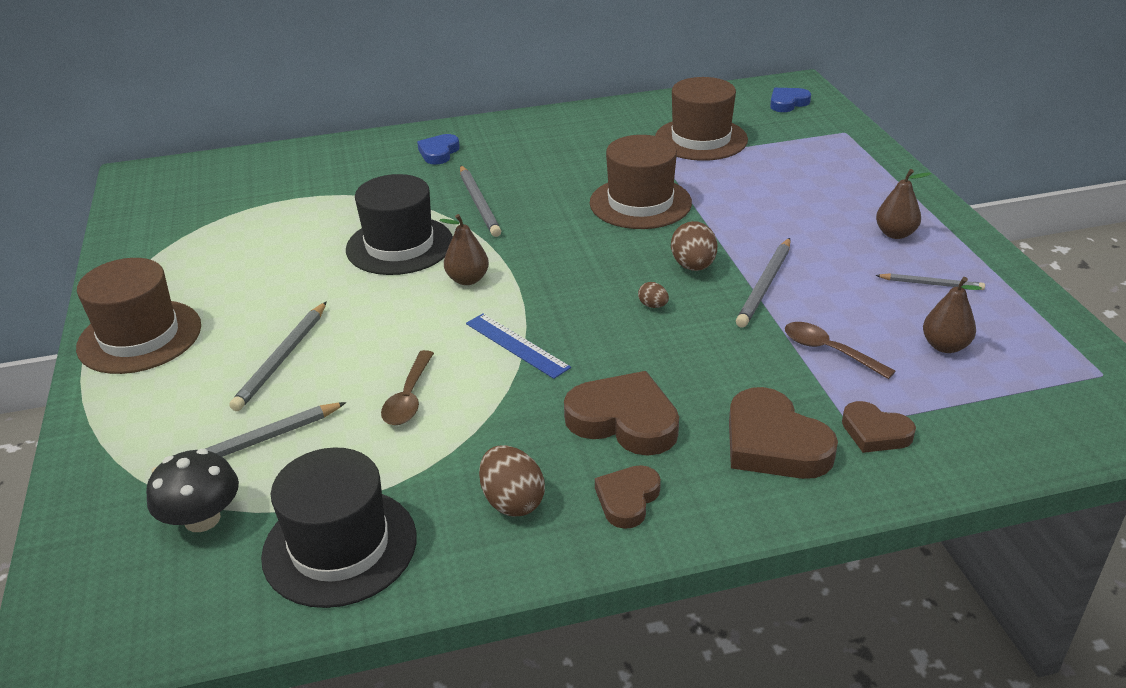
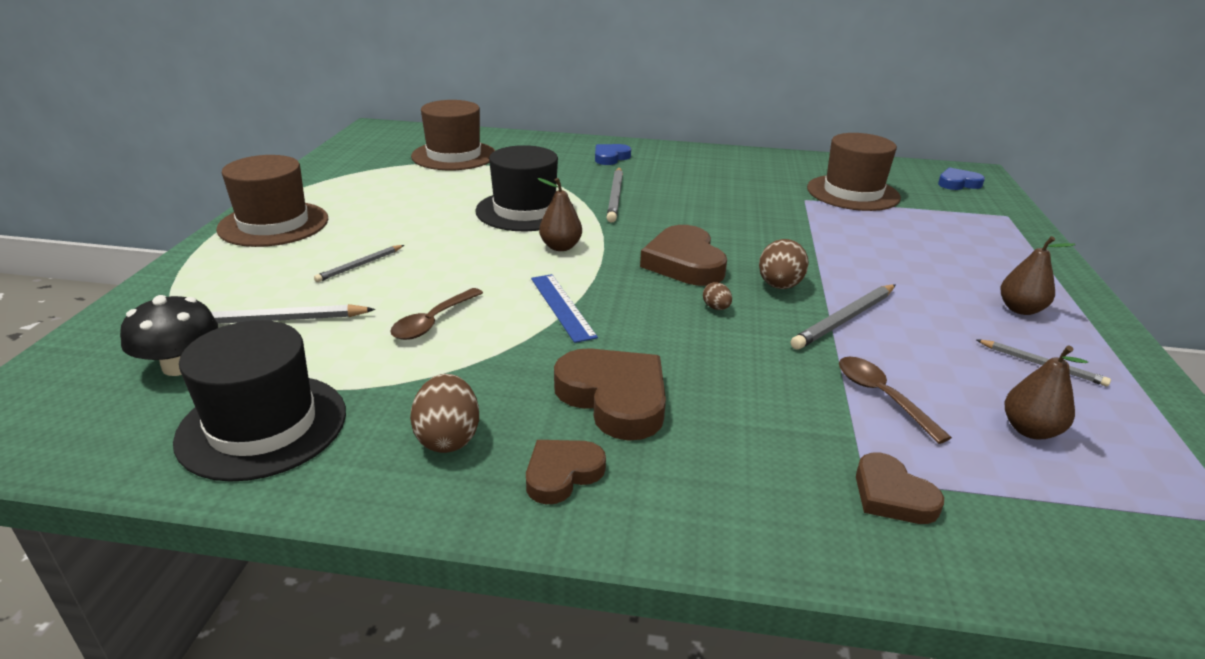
camera: 20 degrees right, 5 degrees down
grey pencil [229,302,326,411] -> grey pencil [314,245,404,282], size x0.62
brown hat [590,135,692,229] -> brown hat moved to [411,100,495,170]
brown heart [729,387,838,479] -> brown heart moved to [640,225,727,286]

